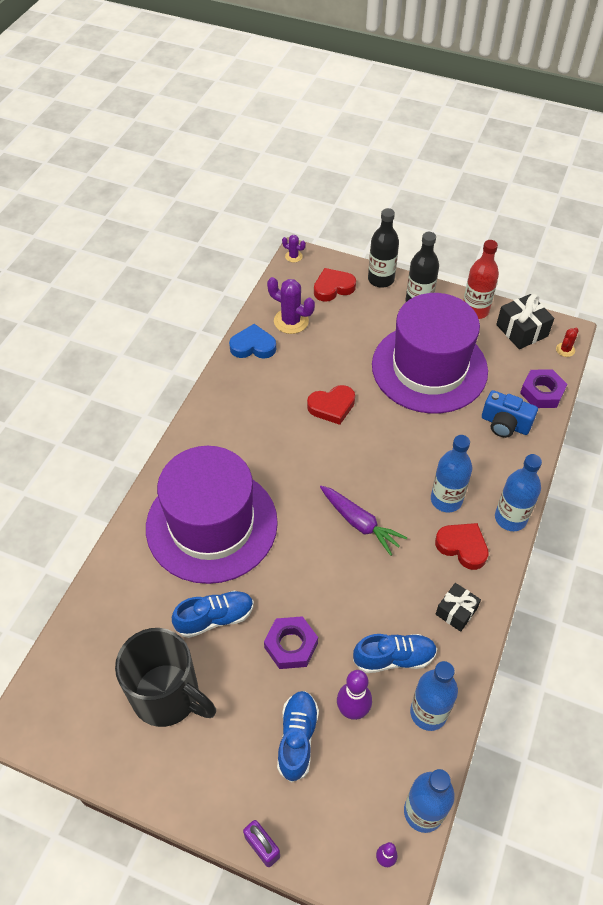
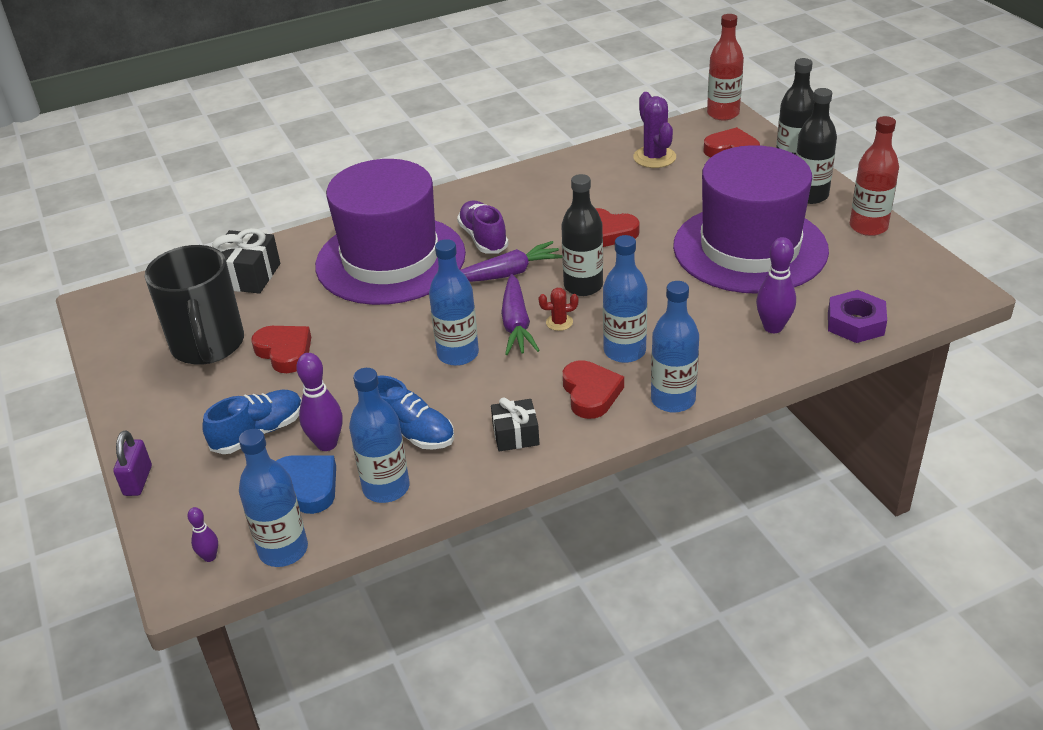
camera: 45 degrees right, 15 degrees down
blue shoe [172,591,254,638] -> none
blue heart [229,324,276,359] -> blue heart moved to [276,455,336,514]
purple nut [264,616,318,669] -> none
purple cactus [282,235,306,262] -> red bottle [707,14,744,121]
blue camera [482,390,538,438] -> purple bowling pin [756,237,796,333]
black gift [496,294,554,349] -> black gift moved to [212,228,280,294]
red cactus [556,327,579,357] -> red cactus moved to [539,288,578,331]
none -> red heart [251,326,311,373]
none -> blue bottle [429,239,479,366]
none -> purple shoe [457,200,509,254]
none -> purple carrot [460,241,562,282]
none -> black bottle [561,174,603,296]

